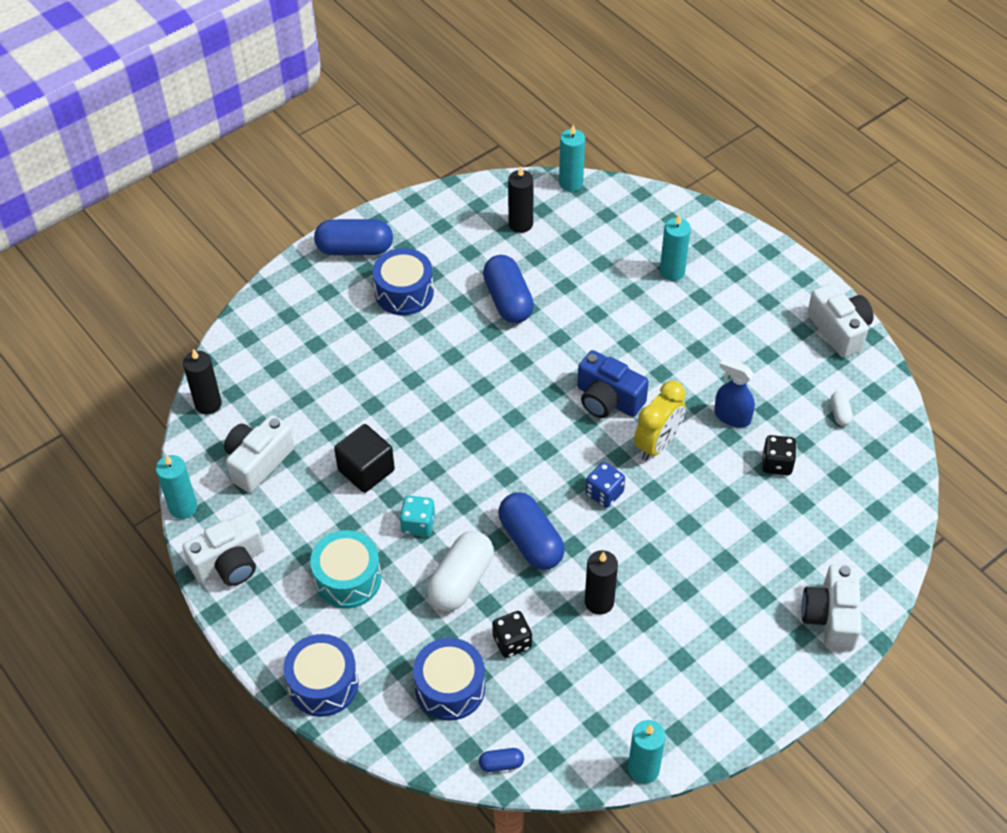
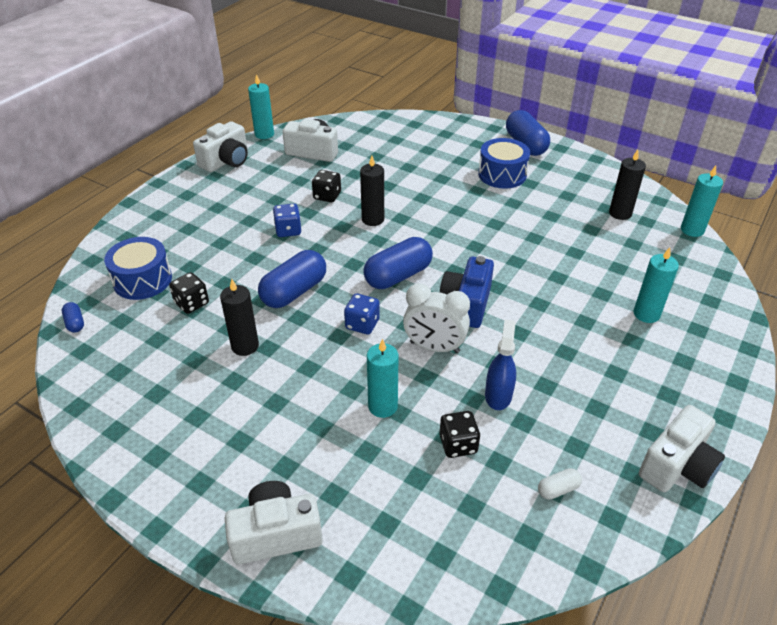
camera: 70 degrees right, 10 degrees down
black candle [183,349,222,414] -> black candle moved to [360,156,384,226]
white camera [183,512,264,586] -> white camera turned 90 degrees counterclockwise [193,121,248,172]
blue drum [284,634,358,717] -> none
turquoise drum [310,530,381,608] -> none
black cube [334,424,395,493] -> black dice [312,170,341,202]
turquoise dice [400,495,435,537] -> blue dice [273,203,302,237]
white capsule [427,531,494,611] -> none
blue capsule [483,255,534,323] -> blue capsule moved to [363,237,433,289]
turquoise candle [628,720,666,784] -> turquoise candle moved to [367,339,398,418]
yellow clock [634,381,686,461] -> white clock [403,283,470,353]

